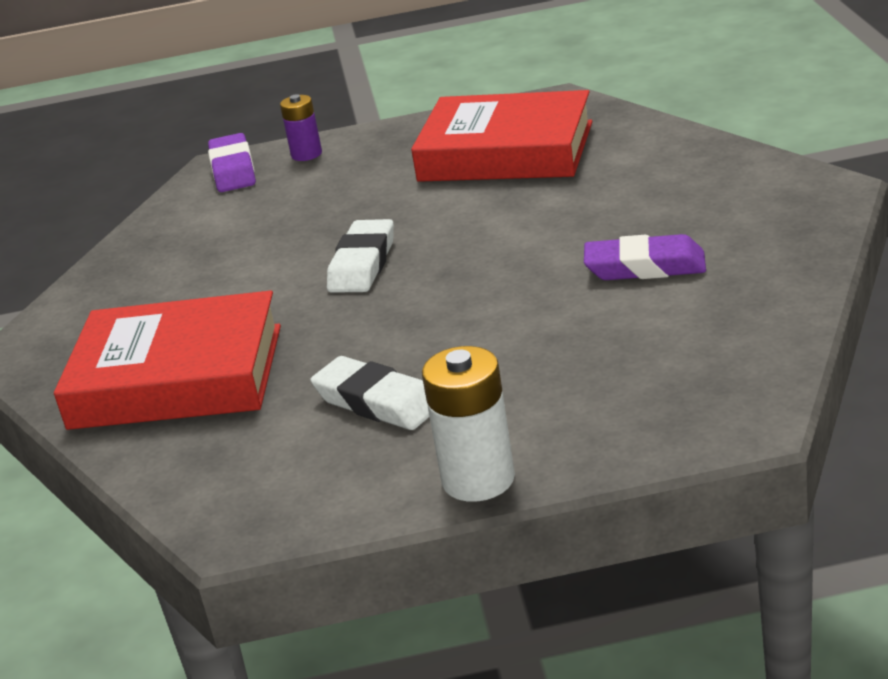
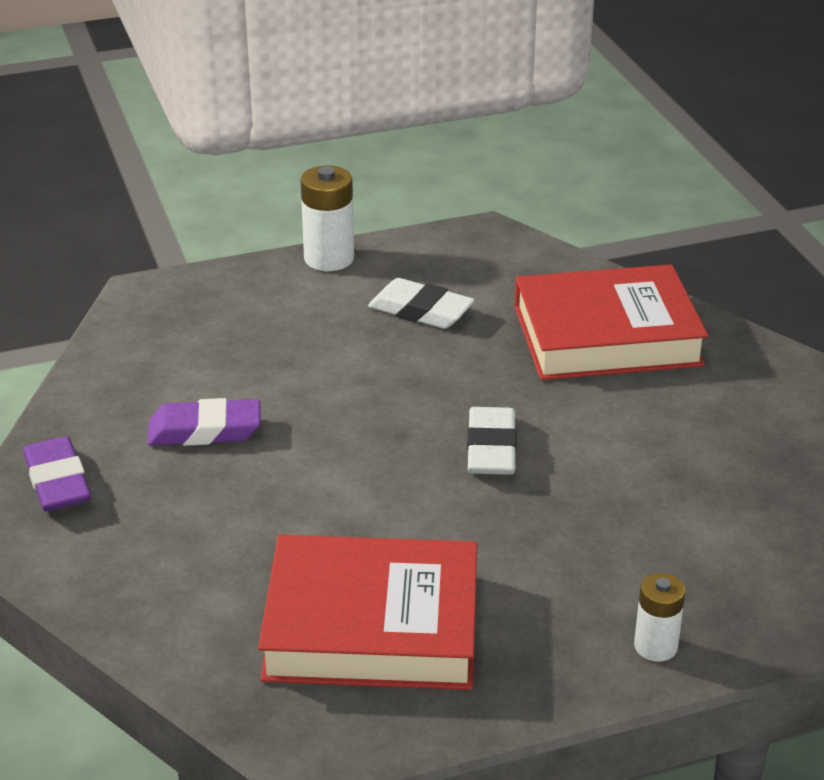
camera: 165 degrees right, 5 degrees up
purple eraser [208,133,256,192] -> purple eraser moved to [24,436,91,511]
purple battery [280,94,322,161] -> white battery [634,573,685,661]

